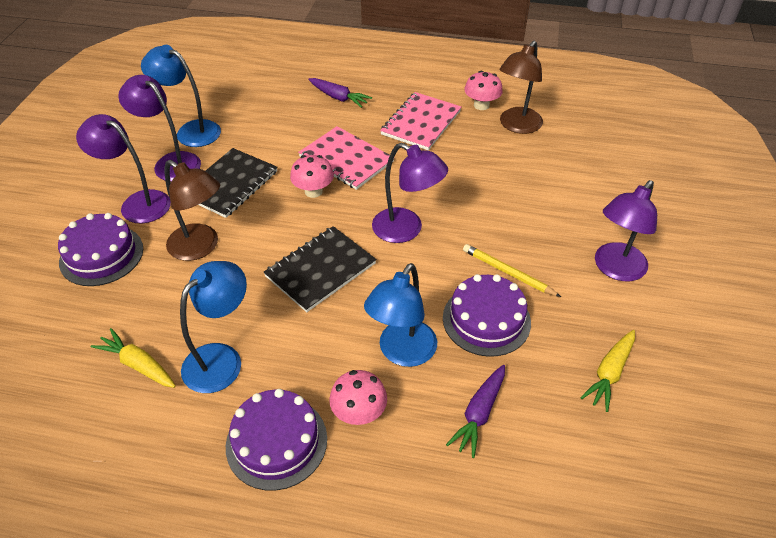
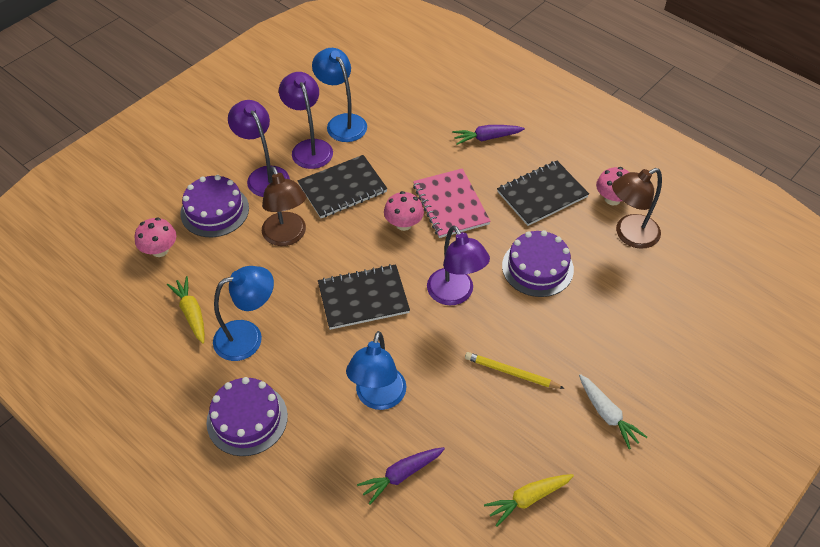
camera: 30 degrees right, 5 degrees up
purple carrot [308,78,372,108] -> purple carrot turned 105 degrees clockwise [452,125,525,145]
pink mushroom [329,370,387,425] -> pink mushroom moved to [134,217,176,257]
blue lamp [364,263,437,367] -> blue lamp turned 45 degrees counterclockwise [346,331,407,410]
pink notebook [380,92,461,150] -> black notebook [497,161,589,226]
purple cake [443,274,531,357] -> purple cake moved to [502,230,574,297]
yellow pencil [463,244,561,297] -> yellow pencil turned 45 degrees counterclockwise [465,352,565,389]
purple lamp [595,180,657,281] -> white carrot [579,374,647,449]

